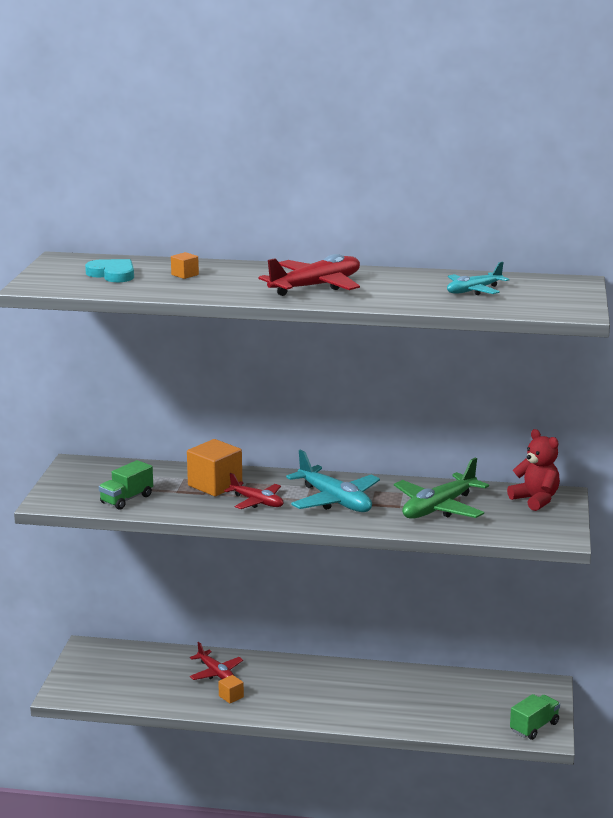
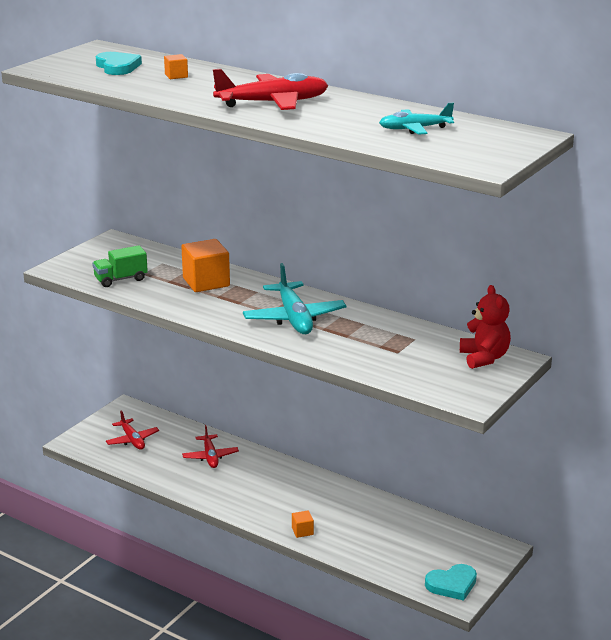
camera: 25 degrees right, 5 degrees up
orange cube [218,675,244,704] -> orange cube moved to [292,510,314,538]
red plane [224,473,284,509] -> red plane moved to [106,410,159,450]
green plane [394,457,489,519] -> none
green truck [510,694,560,740] -> turquoise heart [425,564,477,601]

